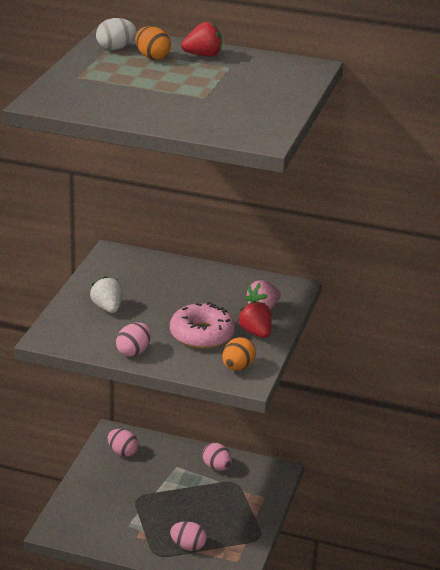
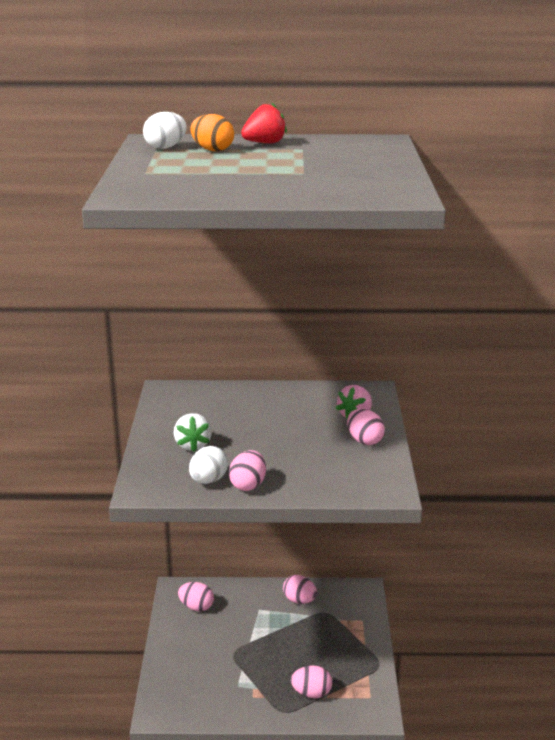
camera: 15 degrees left, 5 degrees down
white strawberry [90,276,123,313] -> white strawberry turned 150 degrees counterclockwise [174,413,212,452]
pink donut [170,302,235,349] -> none
orange egg [222,337,256,371] -> none
red strawberry [238,301,272,338] -> pink egg [347,409,385,445]
none -> white egg [189,446,228,484]

